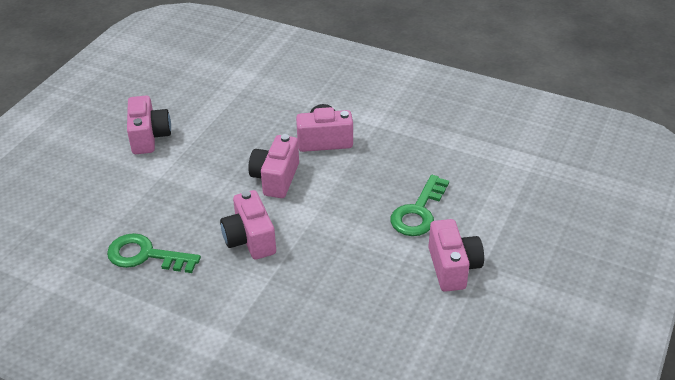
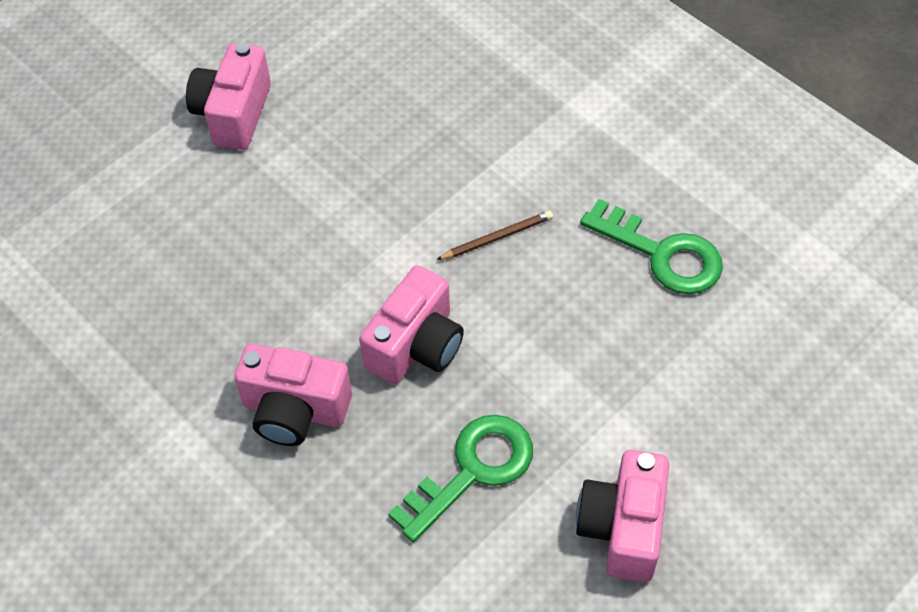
camera: 160 degrees left, 15 degrees up
pink camera [220,190,276,260] -> brown pencil [436,211,553,260]
green key [391,175,449,236] -> green key moved to [388,415,533,542]

